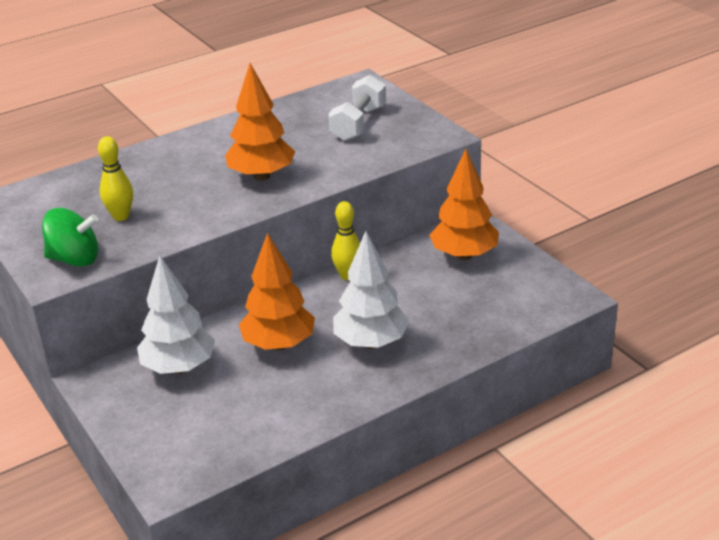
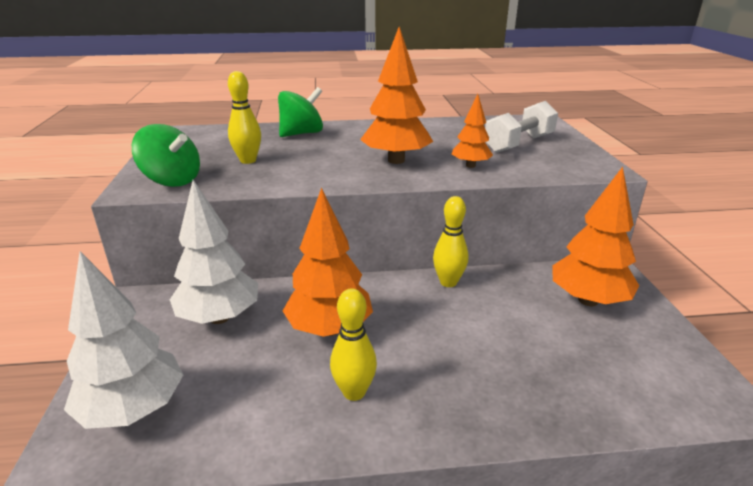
camera: 25 degrees right, 5 degrees down
white tree [333,231,409,349] -> white tree moved to [64,251,183,429]
none -> green spinning top [278,87,323,137]
none -> yellow bowling pin [330,288,377,401]
none -> orange tree [452,94,493,168]

